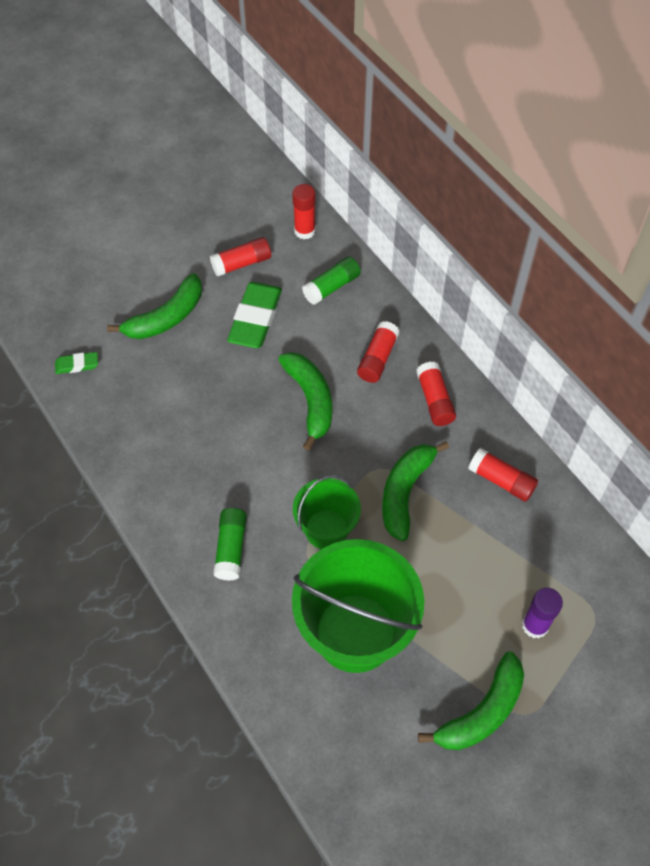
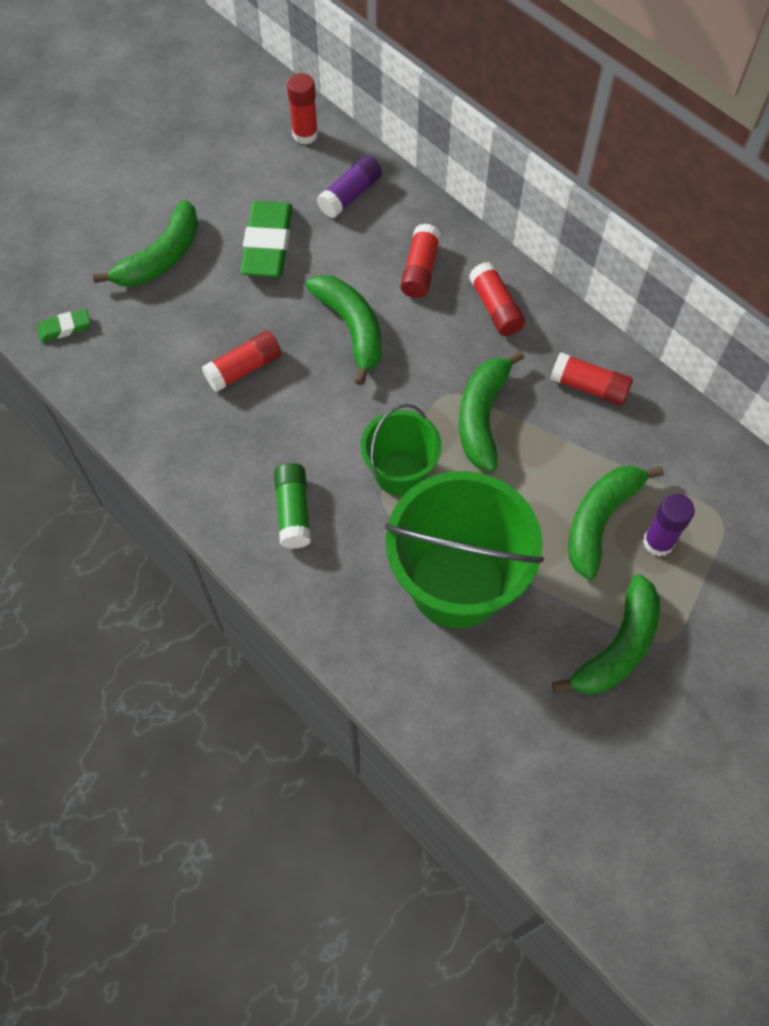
camera: 10 degrees left, 5 degrees up
red glue stick [210,237,271,276] -> red glue stick moved to [202,331,282,392]
green glue stick [302,256,361,305] -> purple glue stick [317,155,382,218]
none -> green banana [568,466,664,580]

